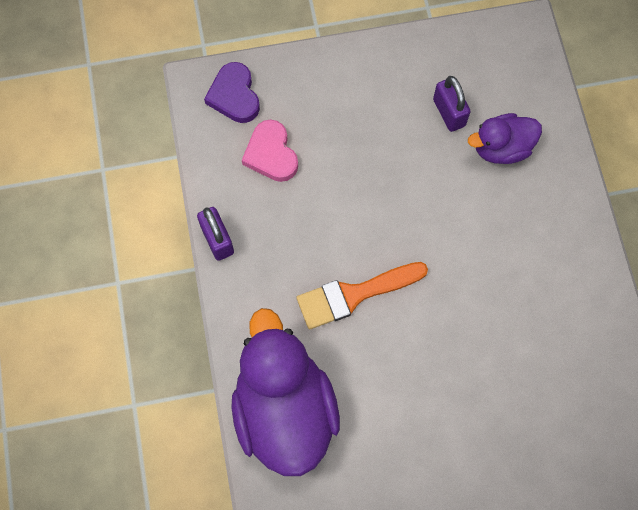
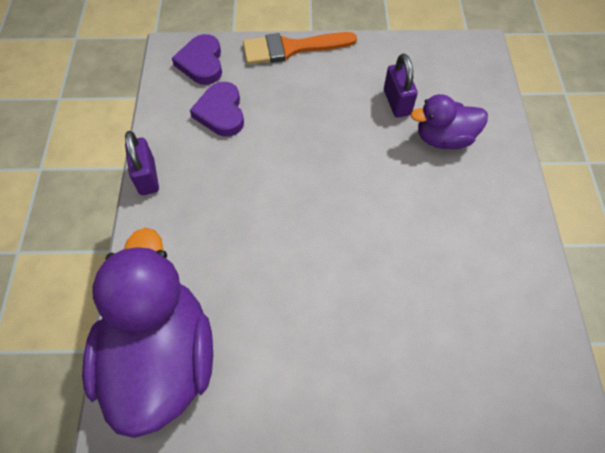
camera: 10 degrees right, 10 degrees down
pink heart [242,119,298,182] -> purple heart [190,82,244,137]
orange brush [296,262,428,329] -> orange brush moved to [243,32,357,65]

